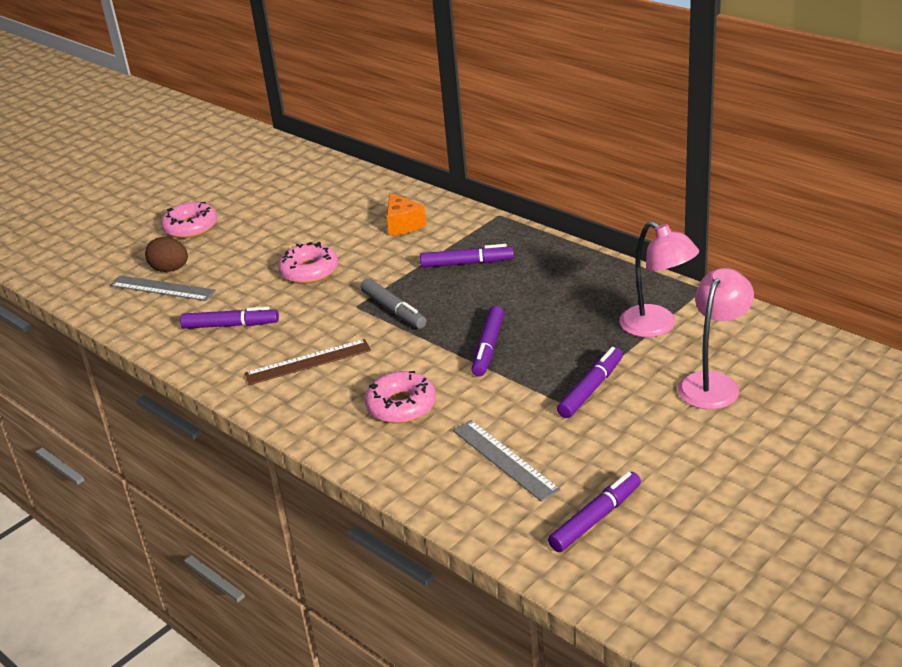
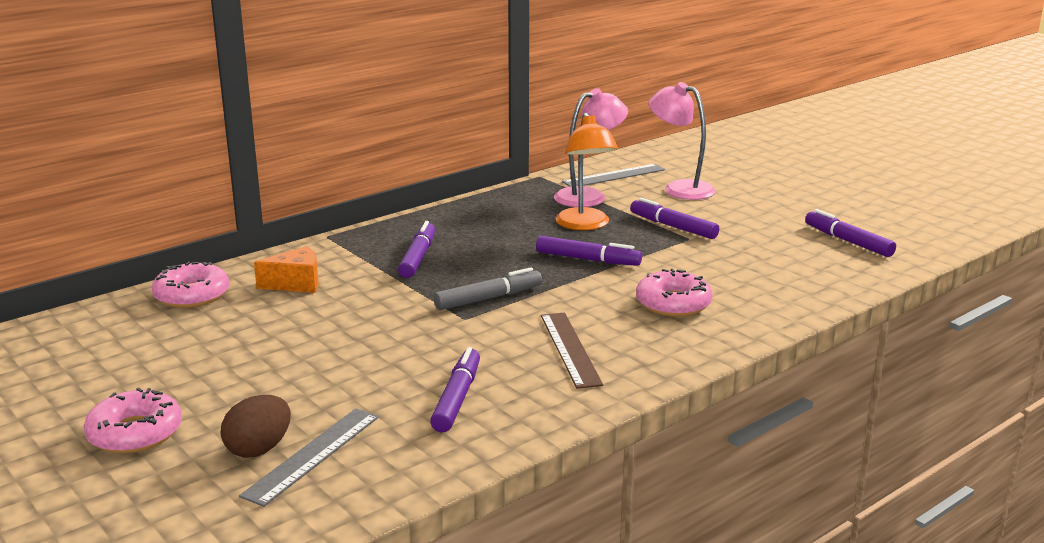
camera: 85 degrees left, 10 degrees down
pink donut [278,242,338,284] -> pink donut moved to [152,262,229,308]
grey ruler [453,420,561,502] -> grey ruler moved to [562,164,665,187]
none -> orange lamp [555,112,618,230]

